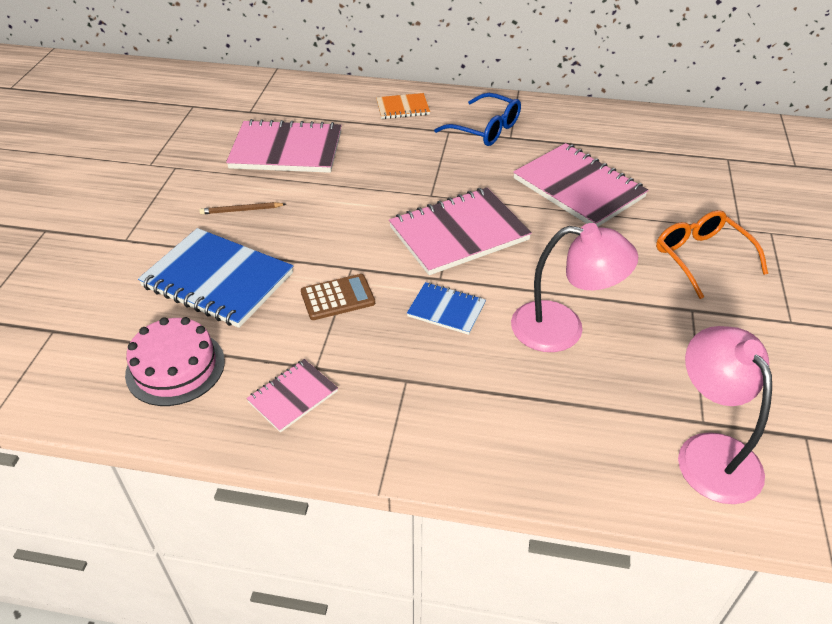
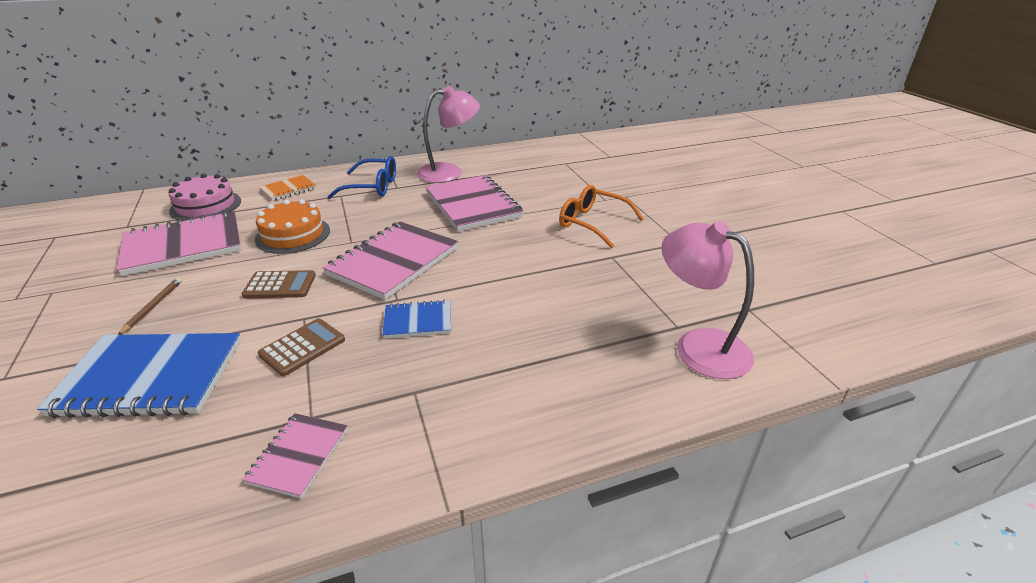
camera: 30 degrees left, 10 degrees down
pink cake [125,317,225,406] -> pink cake moved to [169,174,241,221]
brown pencil [199,202,286,214] -> brown pencil turned 135 degrees clockwise [118,277,182,335]
pink lamp [511,223,638,352] -> pink lamp moved to [417,86,480,183]
pink notebook [513,143,648,227] -> pink notebook turned 45 degrees clockwise [426,175,523,232]
none -> brown calculator [242,270,316,299]
none -> orange cake [255,199,330,254]

